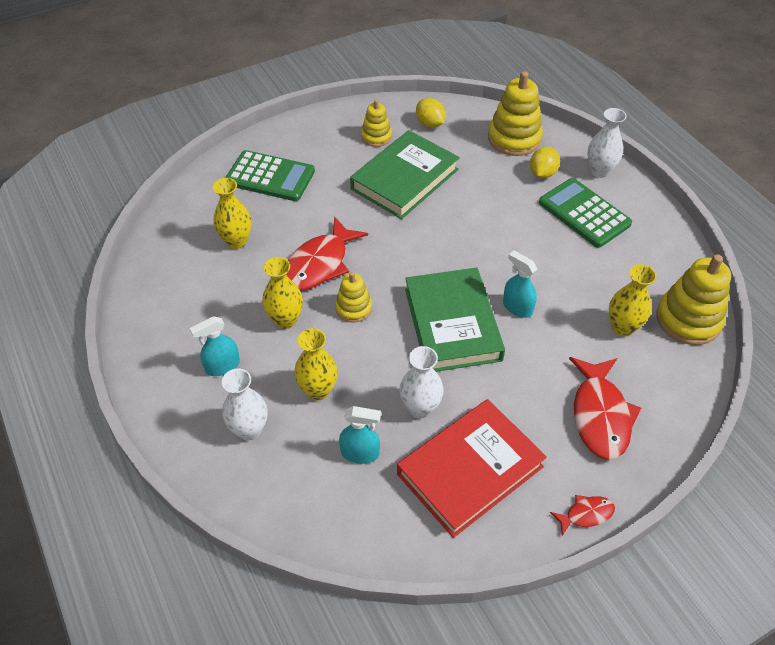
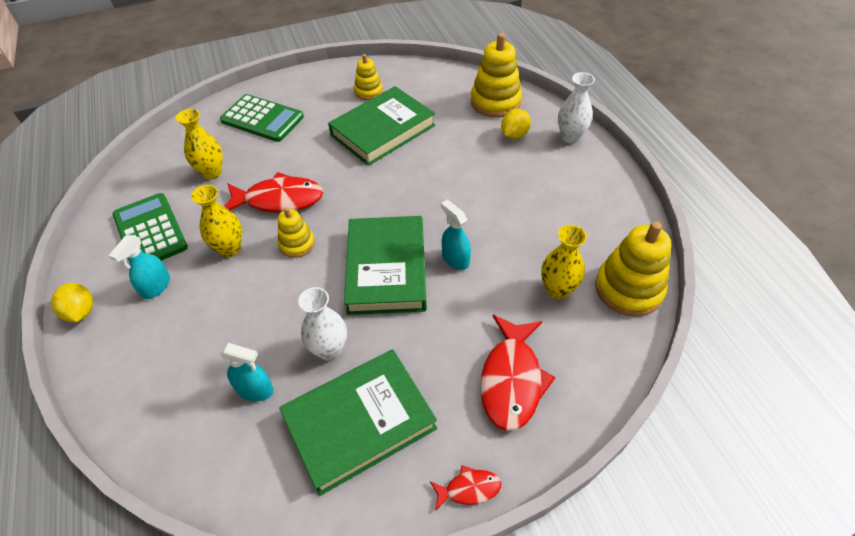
camera: 10 degrees right, 0 degrees up
turquoise spray bottle [190,316,240,376] -> turquoise spray bottle turned 45 degrees counterclockwise [109,235,170,299]
white vase [222,369,267,440] -> none
red fish [286,217,368,291] -> red fish turned 135 degrees counterclockwise [224,172,324,212]
yellow vase [294,328,338,401] -> none
red book [397,399,547,538] -> green book [279,349,437,496]
yellow lemon [416,98,446,128] -> yellow lemon moved to [51,283,93,322]
green calculator [539,178,632,248] -> green calculator moved to [112,193,188,262]

